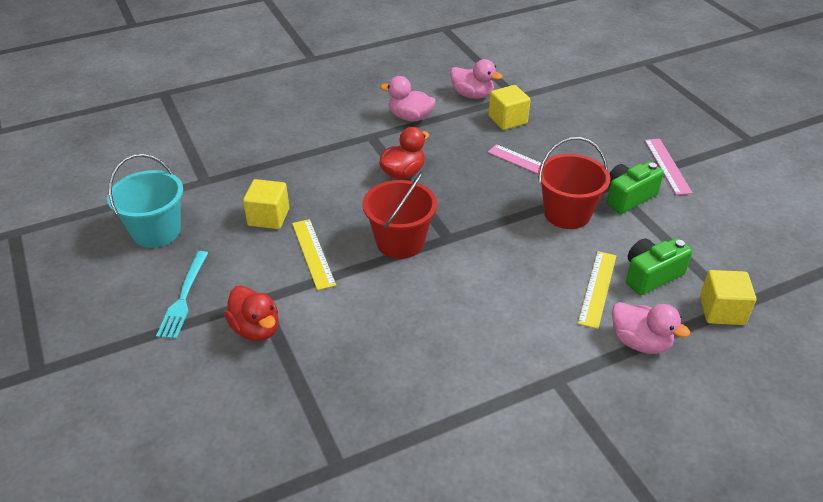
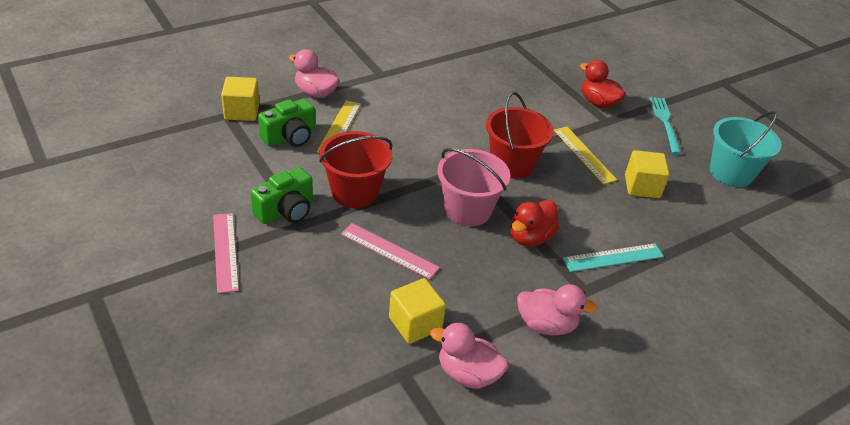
camera: 170 degrees right, 0 degrees up
none -> pink bucket [437,148,510,226]
none -> turquoise ruler [563,243,664,272]

